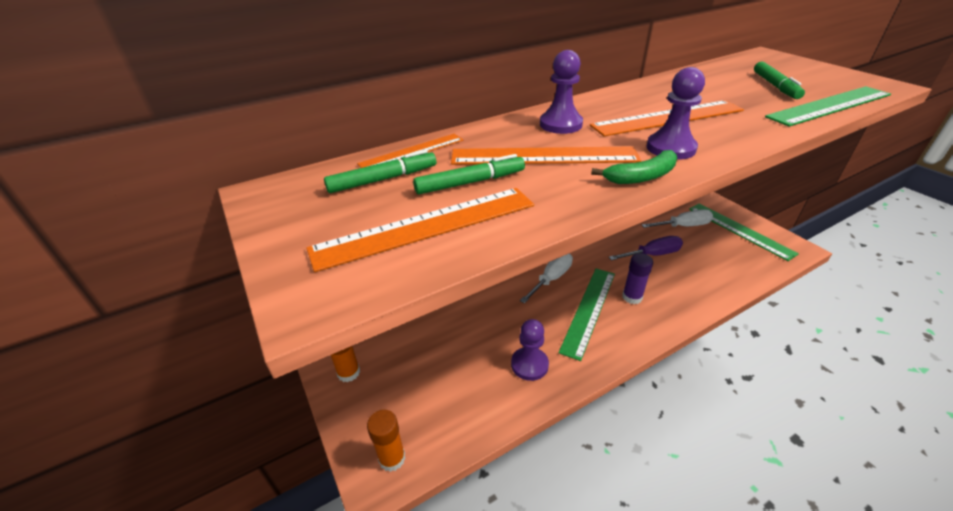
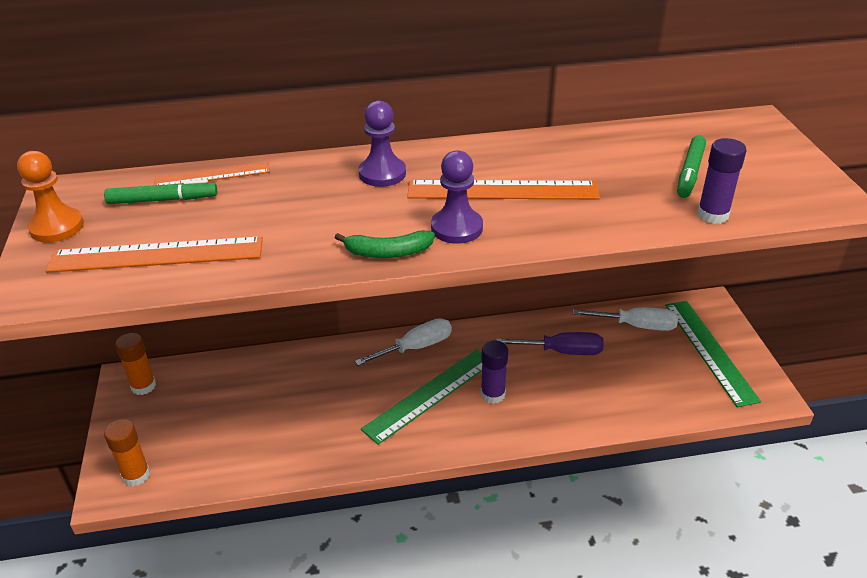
camera: 20 degrees right, 0 degrees up
green marker [413,154,525,194] -> none
orange ruler [451,146,641,165] -> none
purple pawn [511,319,549,381] -> none
green ruler [765,86,891,127] -> purple glue stick [697,138,747,224]
none -> orange pawn [17,151,84,243]

